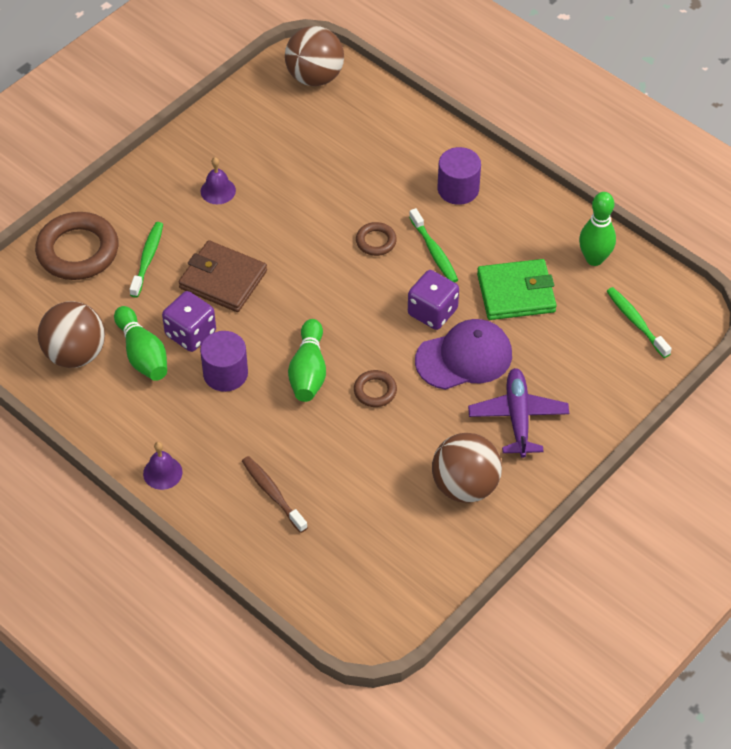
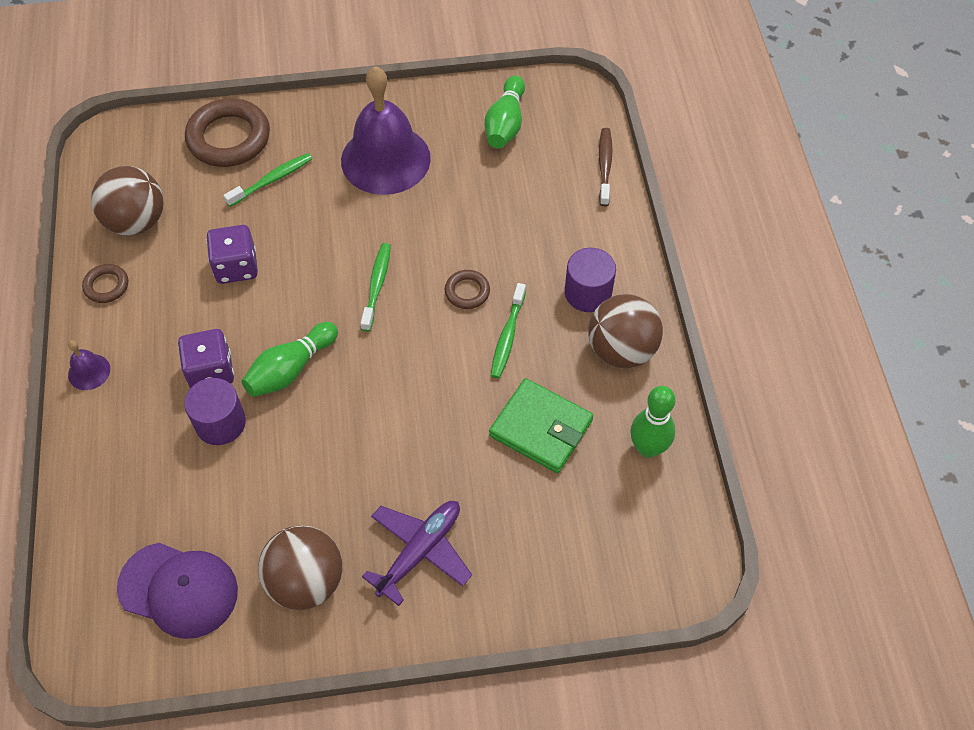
camera: 40 degrees right, 5 degrees up
green bowling pin [114,306,167,381] -> green bowling pin moved to [485,76,525,148]
brown wallet [179,240,267,312] -> none
purple cylinder [200,331,248,392] -> purple cylinder moved to [184,378,246,445]
purple bell [201,157,236,204] -> purple bell [341,66,431,195], size x2.41
brown toothbrush [242,456,308,533] -> brown toothbrush moved to [599,128,612,206]
brown ball [285,26,344,86] -> brown ball moved to [588,294,663,368]
brown ring [354,370,397,407] -> brown ring moved to [82,264,128,303]
purple dice [408,270,459,330] -> purple dice moved to [178,329,234,388]
purple cap [415,319,512,390] -> purple cap moved to [117,543,238,639]
green toothbrush [607,287,672,358] -> green toothbrush moved to [361,243,391,332]

